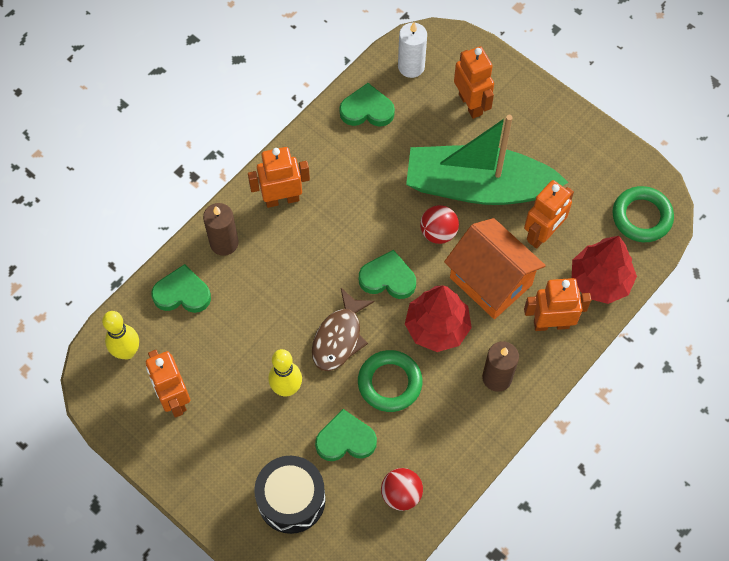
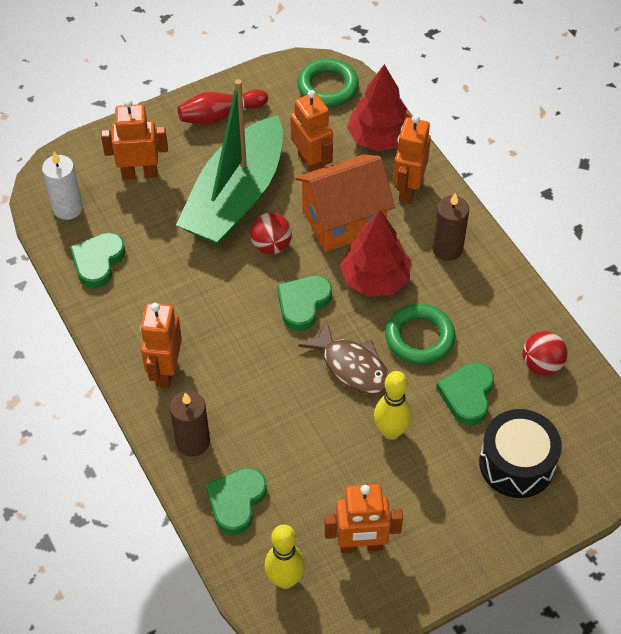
camera: 70 degrees left, 10 degrees down
none -> red bowling pin [178,89,268,125]

